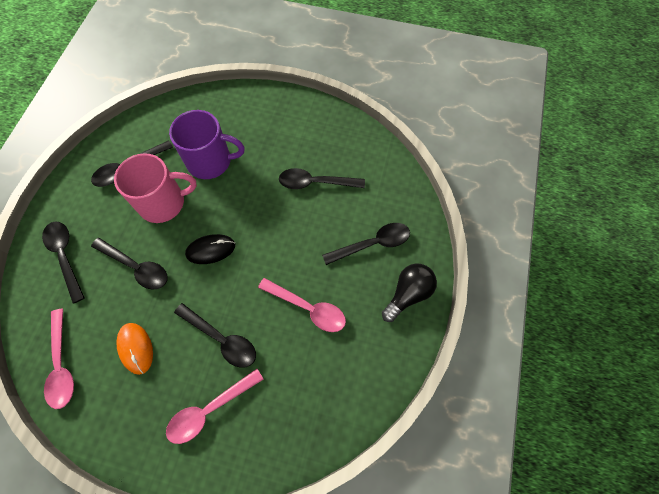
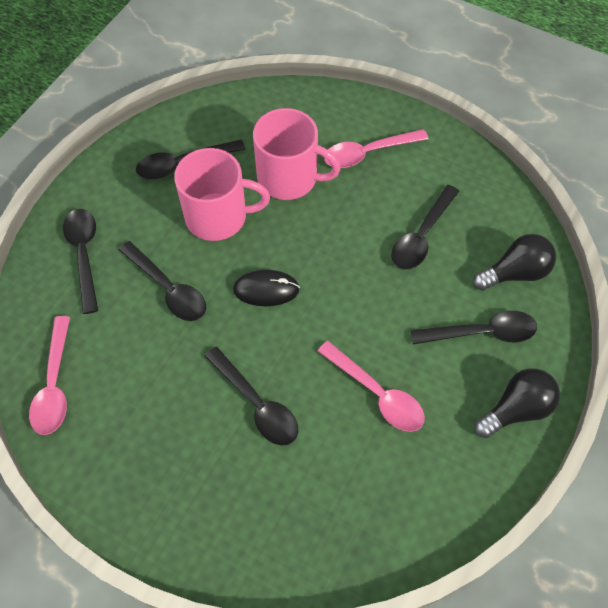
camera: 15 degrees right, 5 degrees down
orange mouse [116,323,153,375] -> none
pink spoon [166,369,264,444] -> pink spoon moved to [324,129,429,168]
purple mug [169,110,245,179] -> pink mug [253,108,341,200]
black spoon [279,168,365,189] -> black spoon turned 75 degrees counterclockwise [391,185,459,270]
none -> black light bulb [473,234,556,291]

